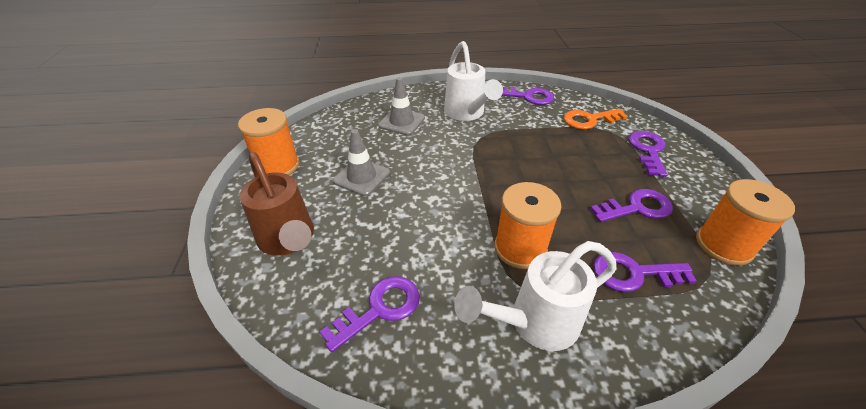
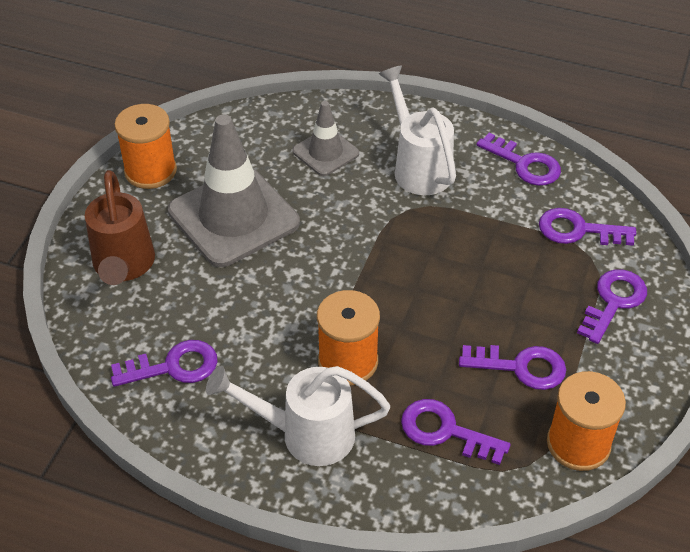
camera: 25 degrees right, 5 degrees up
grey traffic cone [333,129,390,196] -> grey traffic cone [168,115,300,267], size x1.90
white watering can [444,41,503,121] -> white watering can turned 150 degrees clockwise [379,65,456,195]
orange key [564,109,628,129] -> purple key [539,208,636,246]

